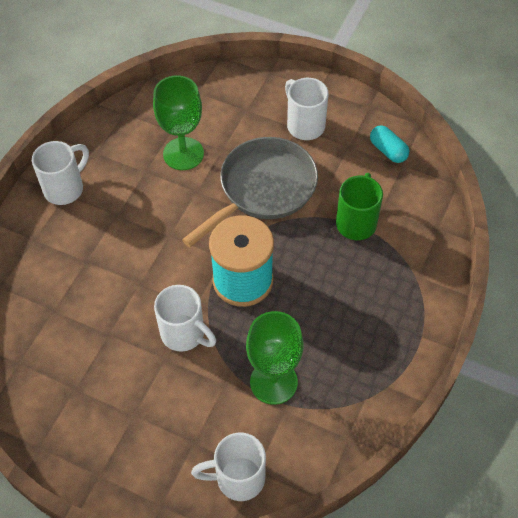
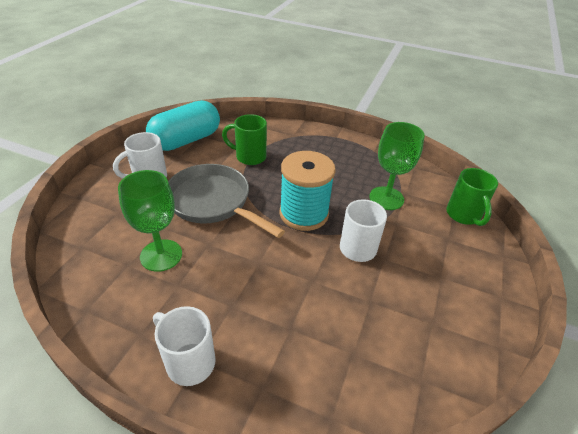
camera: 95 degrees left, 15 degrees down
white mug [191,433,266,501] -> green mug [446,168,498,226]
turquoise capsule [370,125,409,163] -> turquoise capsule [146,100,220,151], size x2.19

